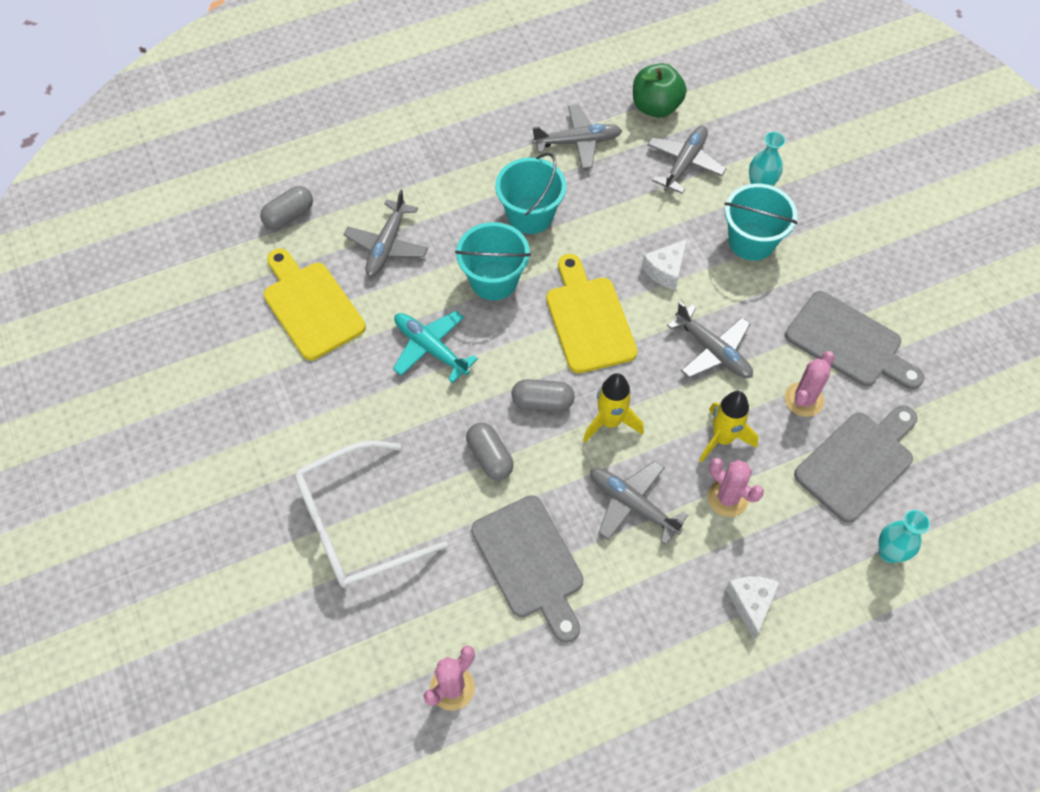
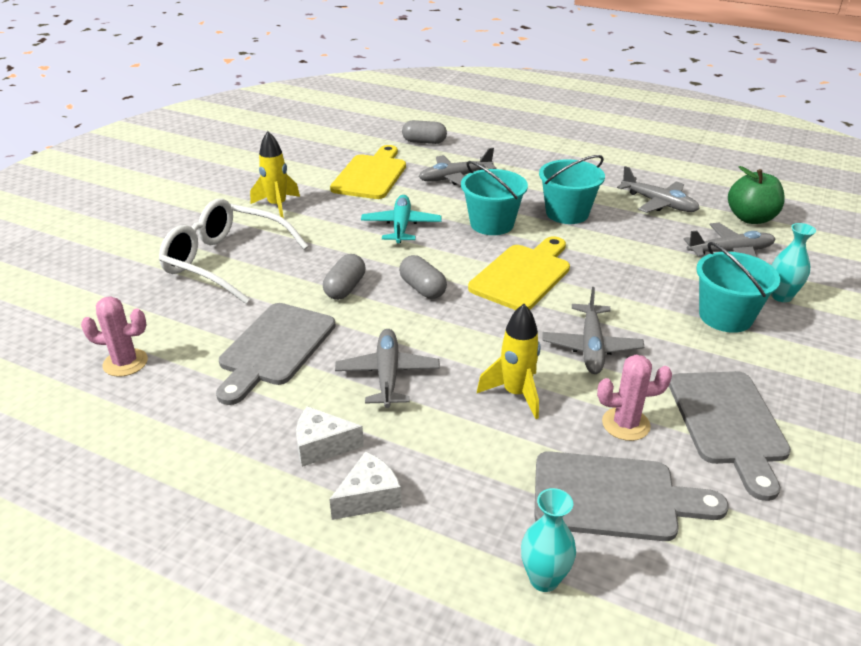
camera: 50 degrees right, 25 degrees down
yellow rocket [583,373,644,442] -> yellow rocket moved to [250,131,300,218]
white cheese [642,239,687,290] -> white cheese moved to [296,406,364,467]
pink cactus [707,458,764,517] -> none

